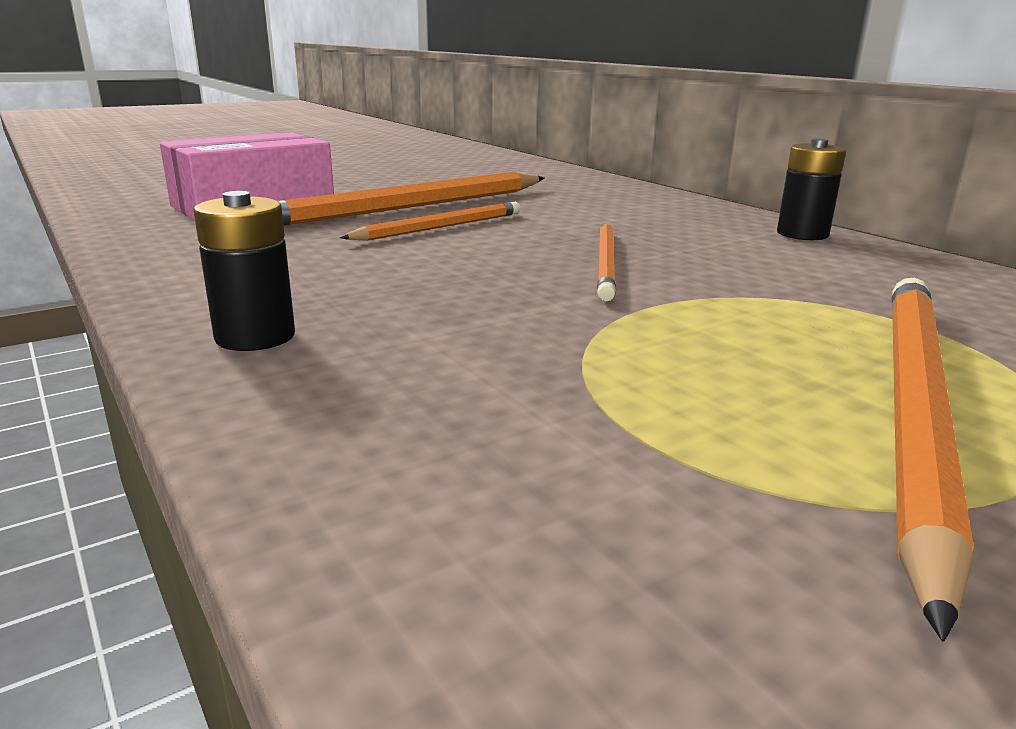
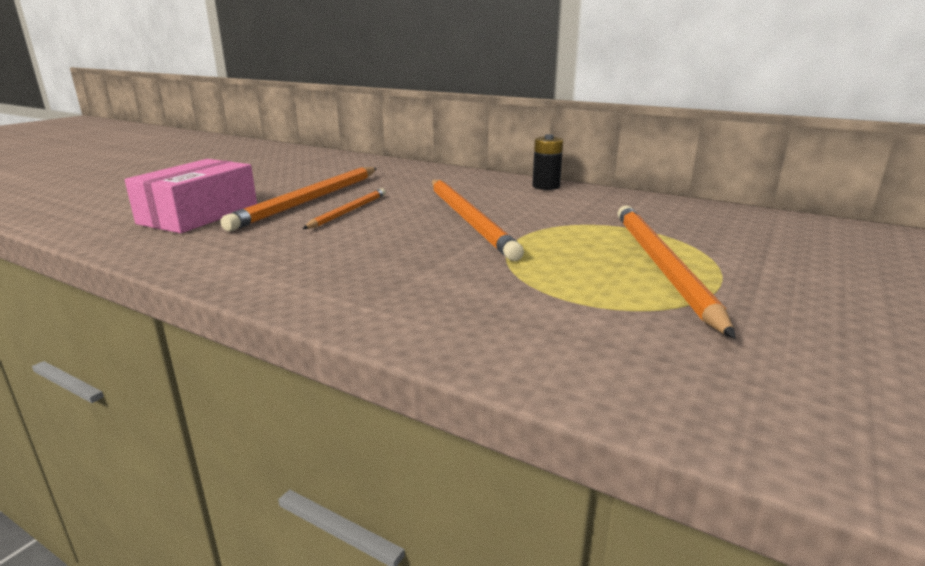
camera: 25 degrees left, 0 degrees up
black battery [193,191,295,351] -> none
orange pencil [597,224,616,301] -> orange pencil [432,180,524,261], size x1.77

